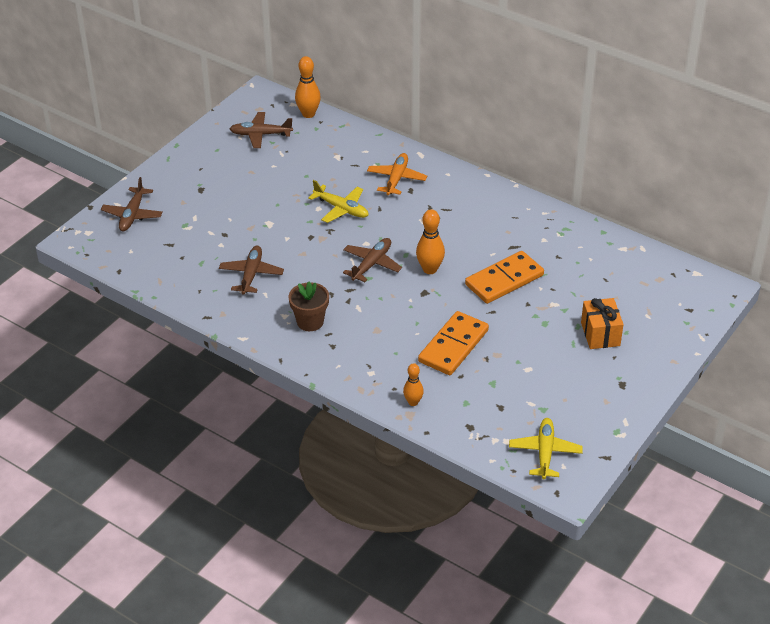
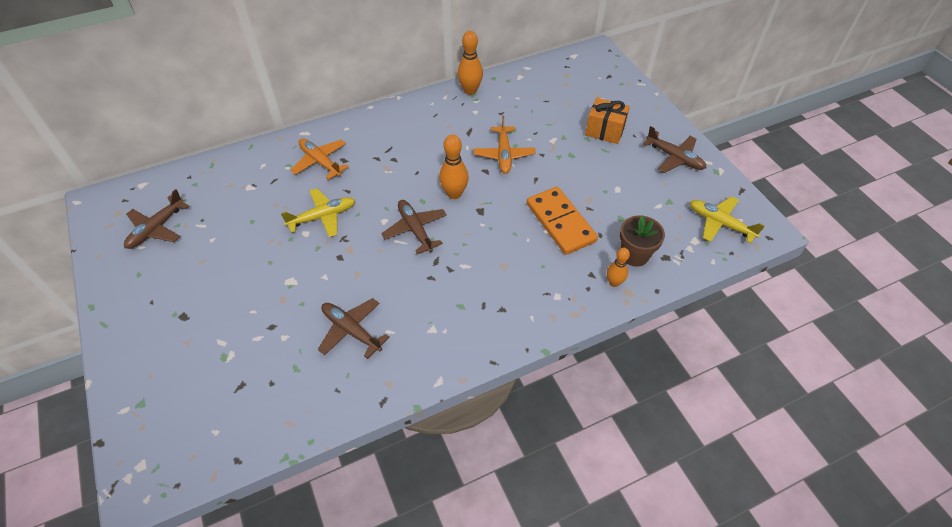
camera: 60 degrees left, 10 degrees up
brown plane [101,177,163,231] -> brown plane moved to [643,126,706,173]
brown flower pot [289,282,329,331] -> brown flower pot moved to [620,216,665,267]
orange bowling pin [295,56,321,118] -> orange bowling pin moved to [458,31,483,95]
orange domino [465,251,544,304] -> orange plane [473,115,536,174]

